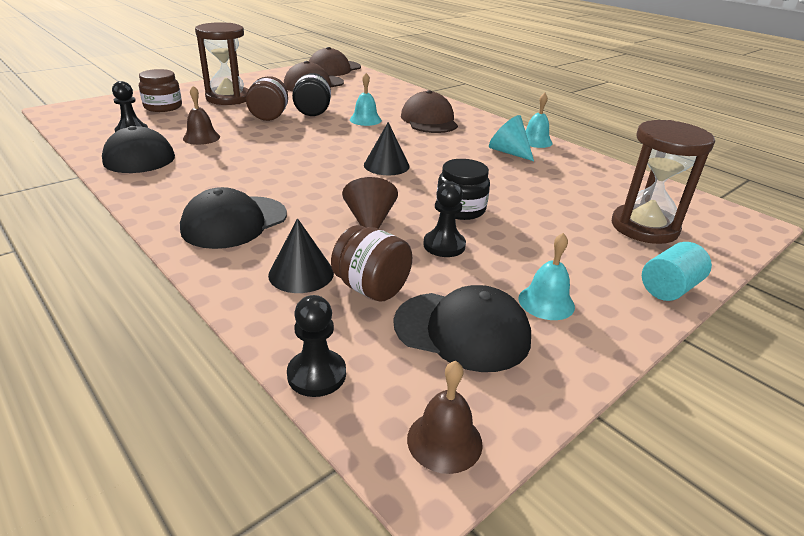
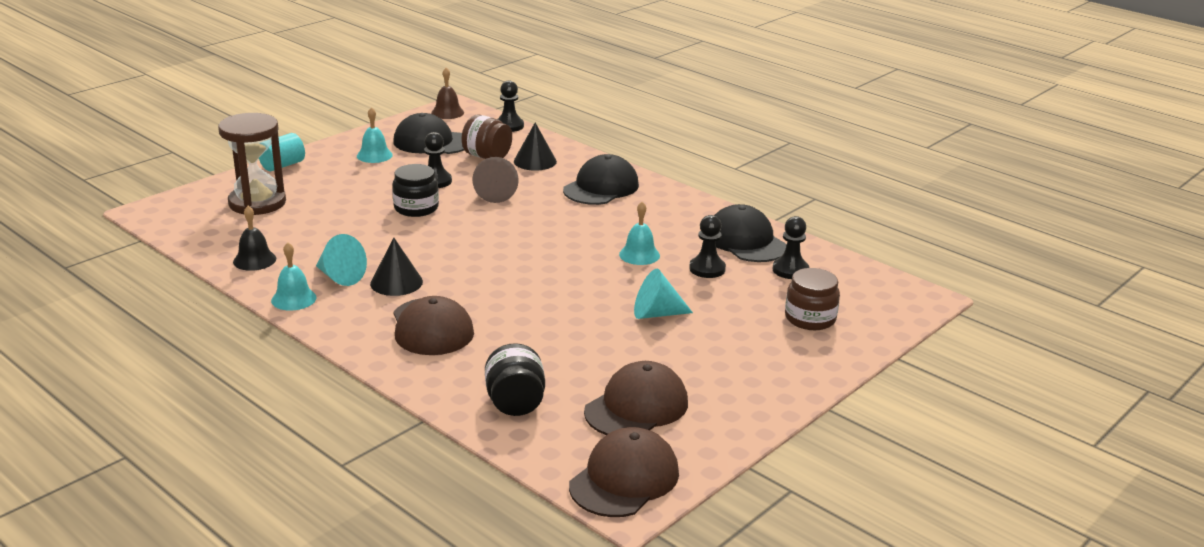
camera: 175 degrees right, 5 degrees down
brown bell [183,86,220,145] -> black pawn [689,215,726,278]
brown hourglass [195,22,249,105] -> none
brown jar [246,76,288,121] -> turquoise cone [634,269,693,319]
black jar [292,73,331,116] -> black jar moved to [485,343,545,416]
turquoise bell [350,73,382,126] -> turquoise bell moved to [619,202,660,265]
black cone [364,122,410,175] -> black cone moved to [370,238,423,296]
none -> black bell [233,206,276,271]

